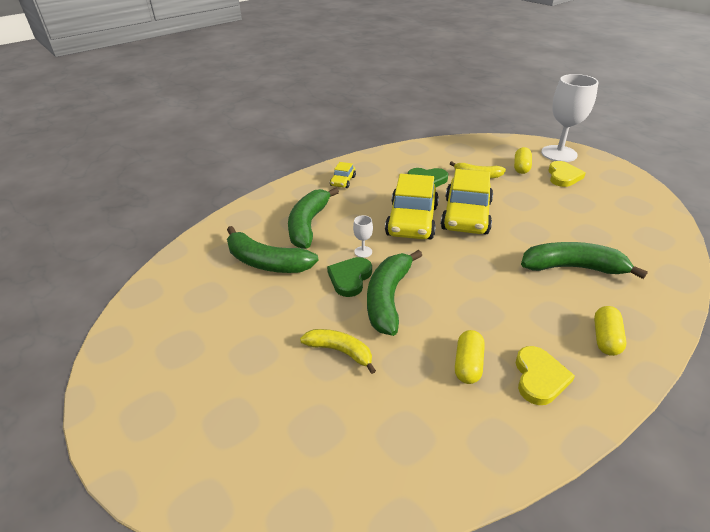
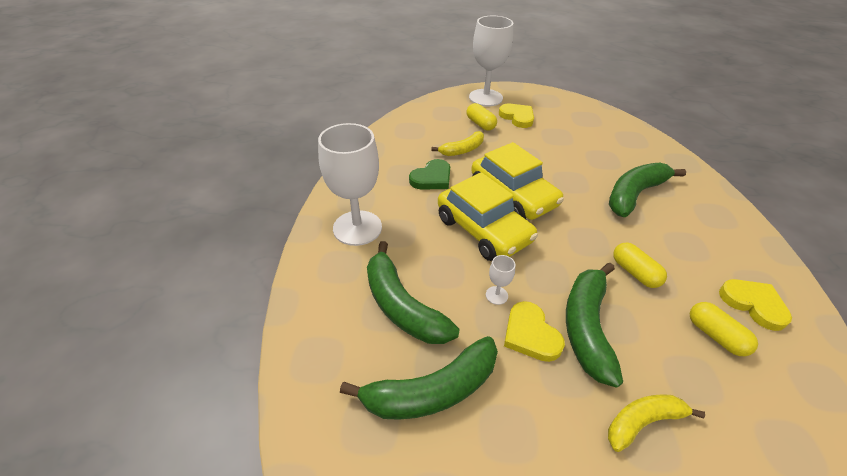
camera: 50 degrees left, 5 degrees up
green heart [327,257,372,297] -> yellow heart [504,301,565,362]
yellow car [330,162,356,188] -> white goblet [318,123,382,246]
green banana [367,250,422,336] -> green banana turned 45 degrees clockwise [566,263,623,388]
yellow capsule [594,306,626,356] -> yellow capsule moved to [613,242,667,288]

